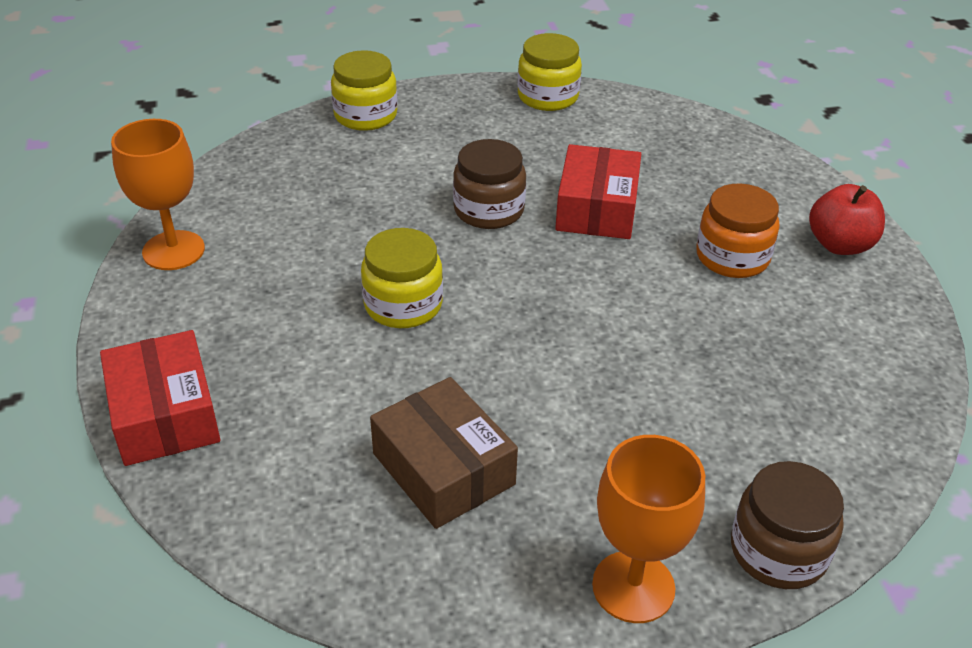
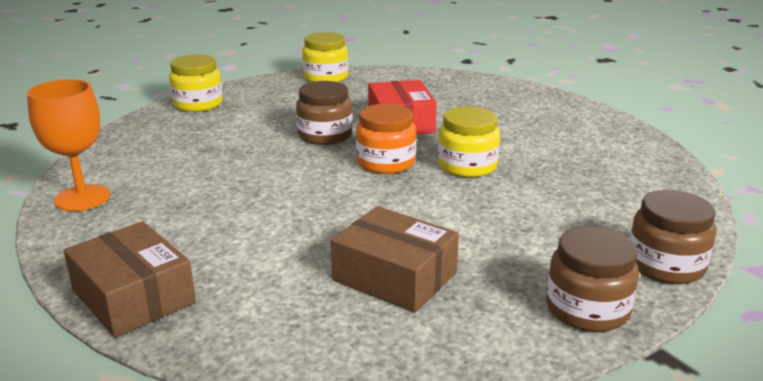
camera: 20 degrees left, 15 degrees down
red box [100,330,221,466] -> brown box [63,221,196,338]
yellow jar [361,228,443,328] -> yellow jar moved to [438,106,500,177]
orange goblet [592,435,705,623] -> brown jar [546,227,639,332]
orange jar [696,183,780,278] -> orange jar moved to [356,104,417,174]
red apple [809,184,885,255] -> none

